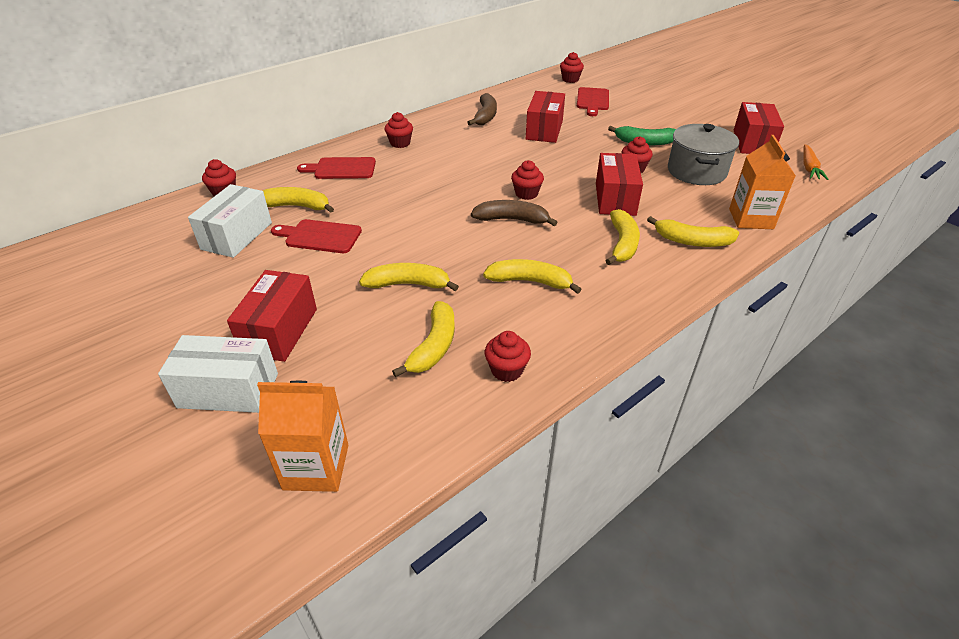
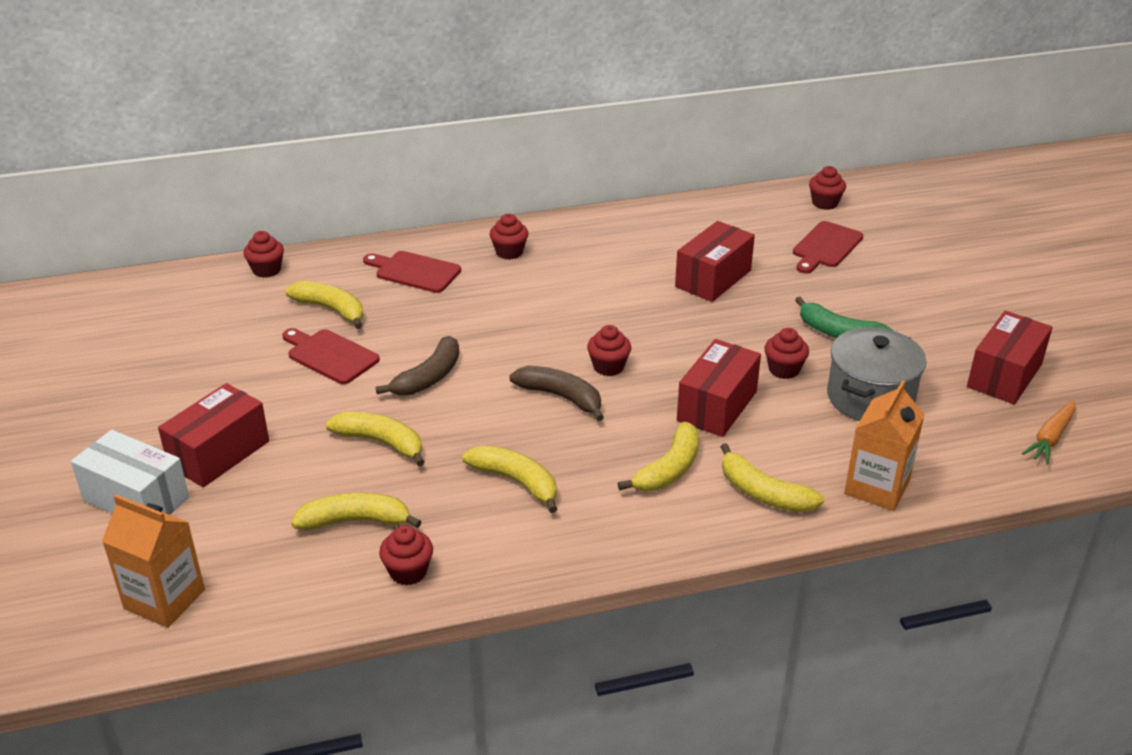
camera: 25 degrees right, 5 degrees down
white box [188,184,272,258] -> none
yellow banana [392,301,455,377] -> yellow banana turned 135 degrees counterclockwise [291,493,422,530]
brown banana [467,93,497,126] -> brown banana moved to [376,336,459,396]

